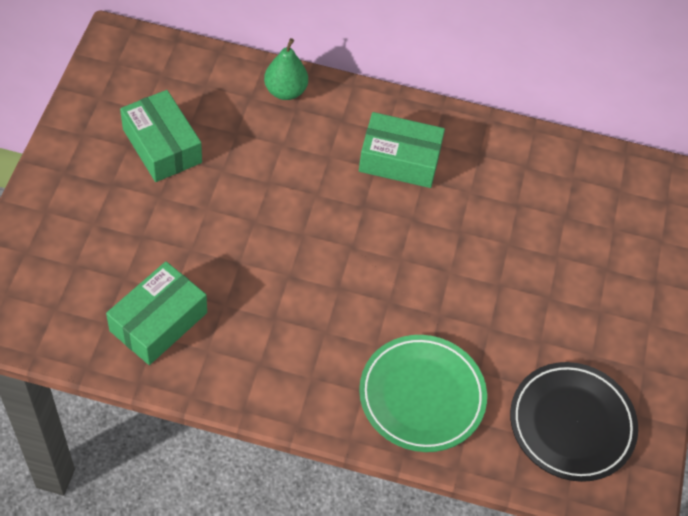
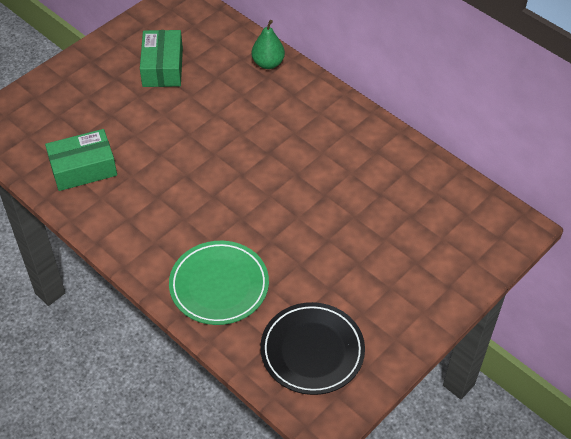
camera: 35 degrees right, 5 degrees down
green box [359,112,445,188] -> none

